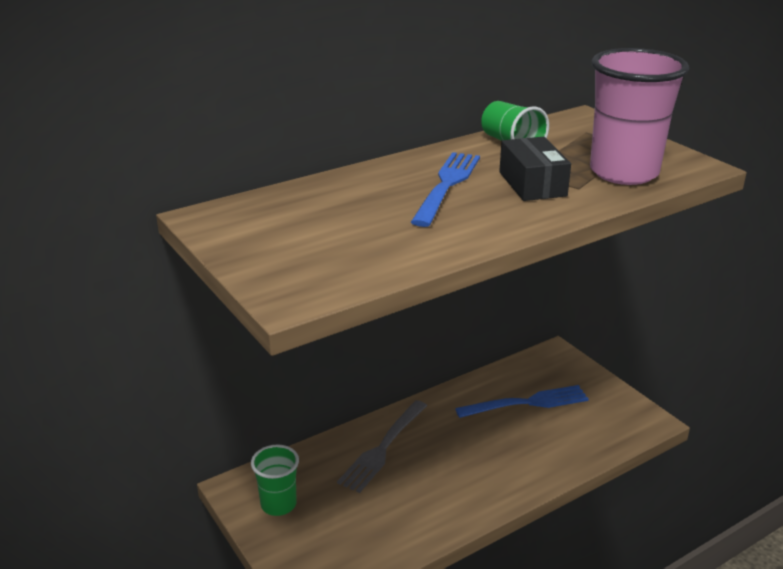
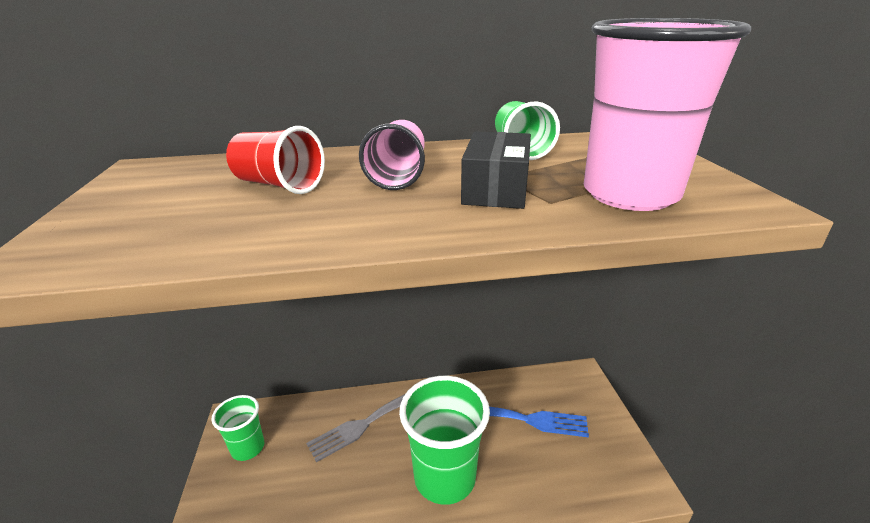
camera: 25 degrees right, 0 degrees up
blue fork [411,152,480,227] -> pink cup [359,120,425,190]
none -> red cup [226,126,325,194]
none -> green cup [399,376,490,505]

